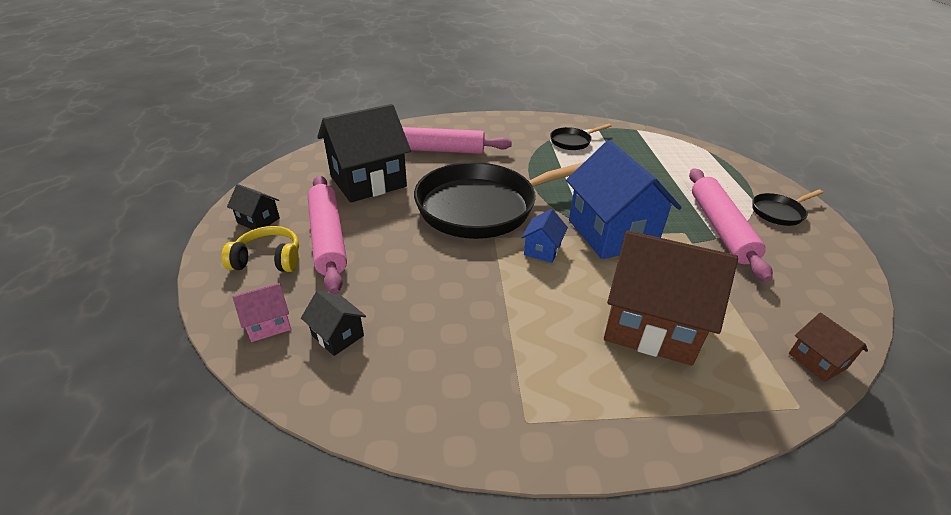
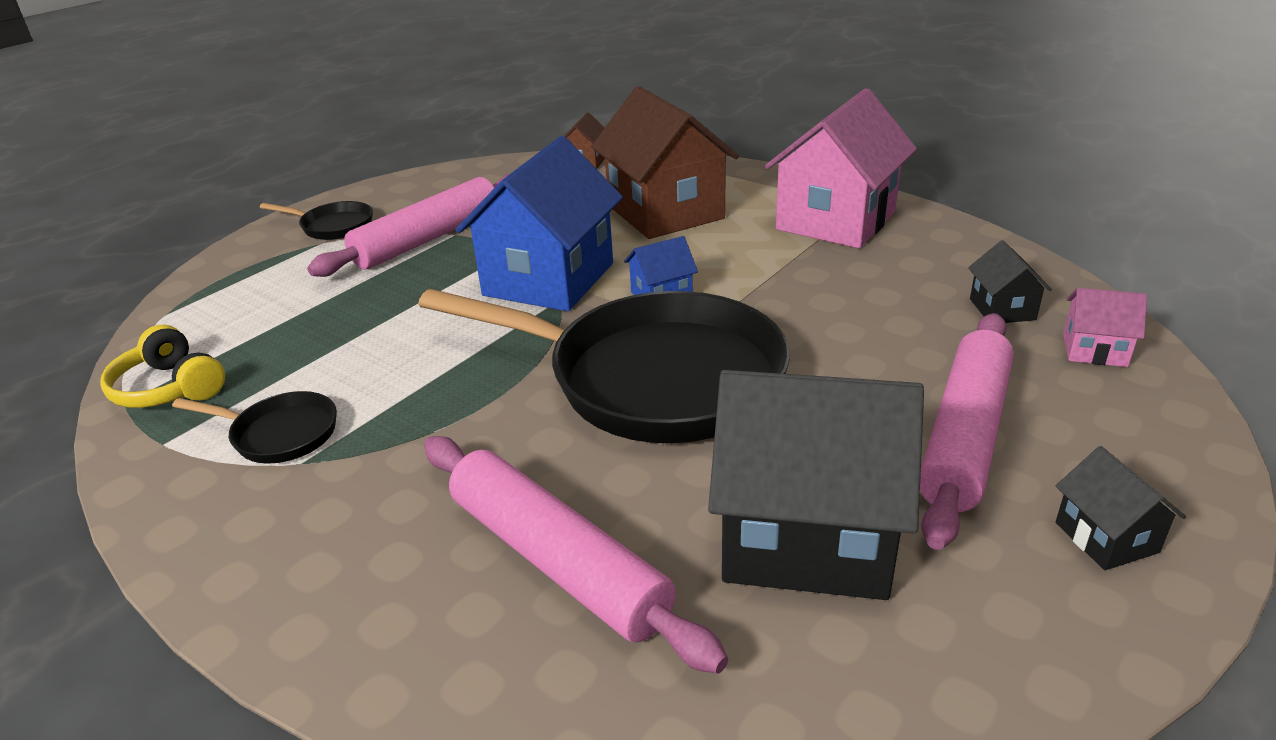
camera: 135 degrees left, 5 degrees down
yellow headphones [221,226,299,272] -> yellow headphones moved to [100,325,225,408]
none -> pink house [765,88,917,248]

